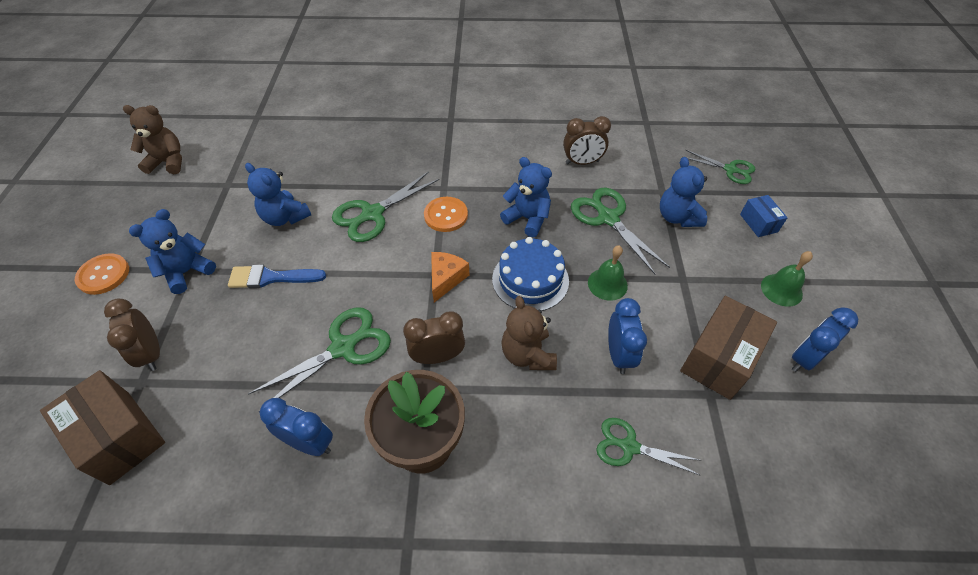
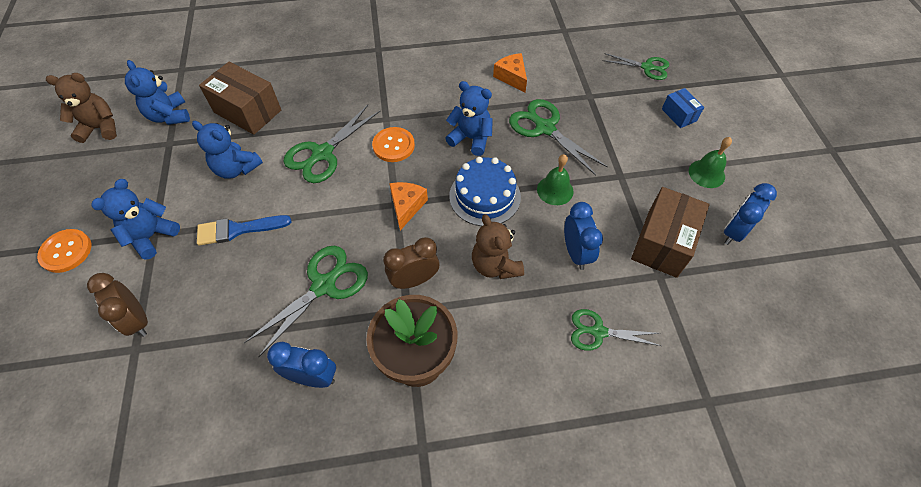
camera: 10 degrees left, 5 degrees up
brown box [40,370,165,485] -> brown box moved to [199,62,281,135]
brown clock [563,116,611,165] -> orange cheese [493,53,527,92]
blue teddy bear [660,157,707,227] -> blue teddy bear moved to [125,60,190,125]

